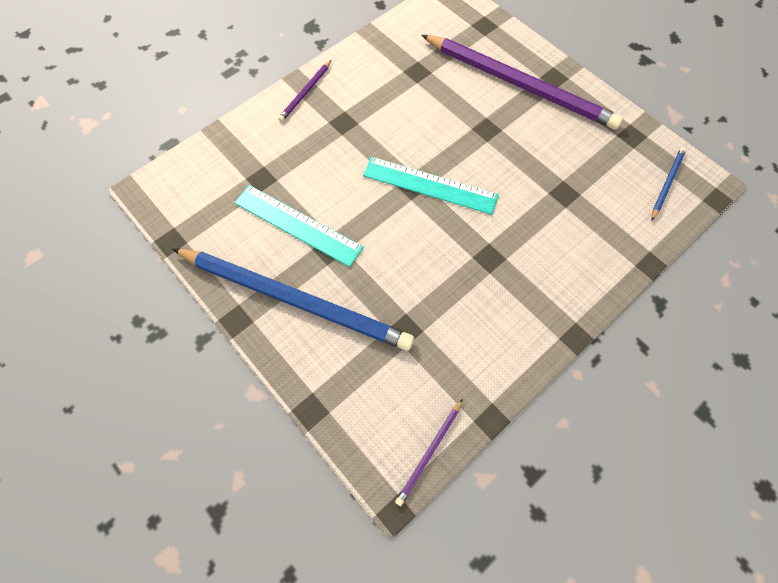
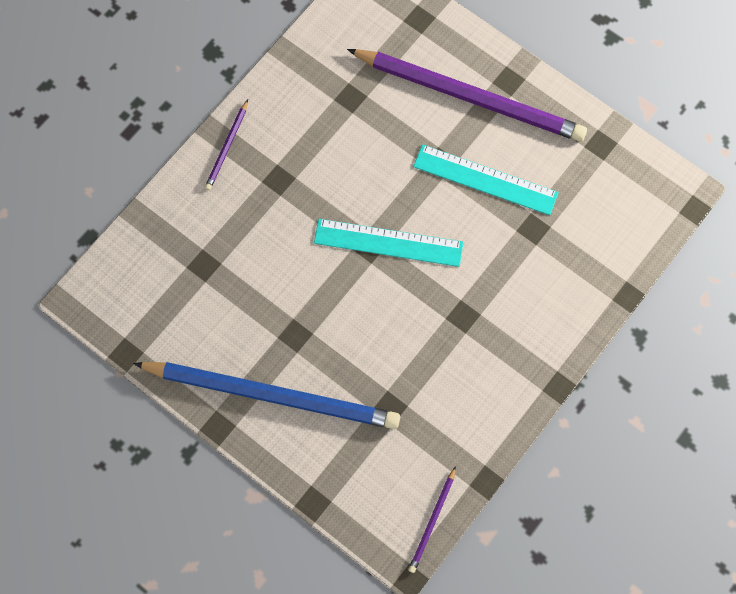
camera: 10 degrees left, 5 degrees up
turquoise ruler [234,185,364,267] -> turquoise ruler moved to [413,144,559,215]
blue pencil [651,147,686,220] -> none

